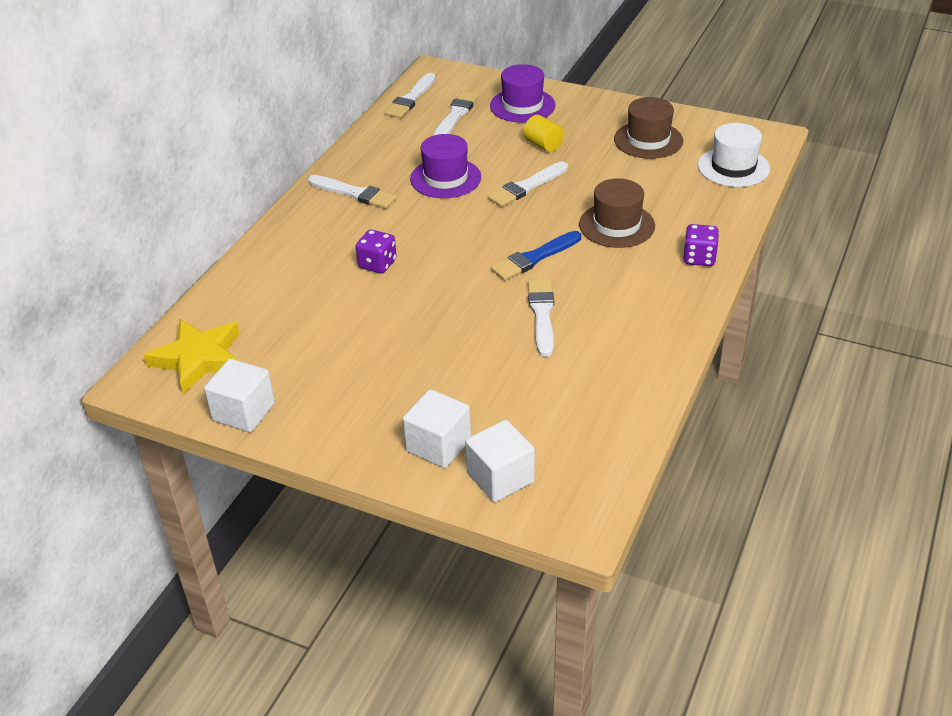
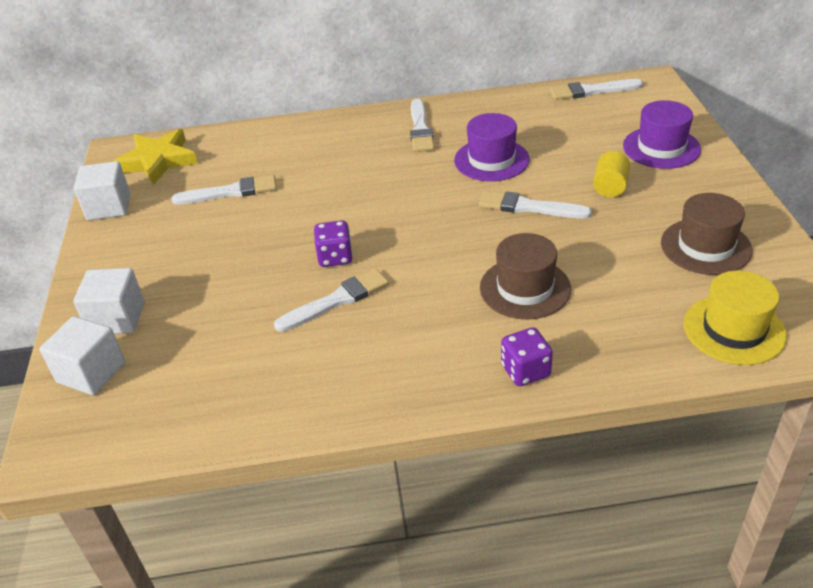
camera: 60 degrees right, 0 degrees up
purple dice [356,229,397,274] -> purple dice moved to [314,221,353,267]
white brush [433,91,479,136] -> white brush moved to [172,175,277,204]
blue brush [491,231,581,280] -> none
white hat [698,123,770,187] -> yellow hat [684,271,787,365]

